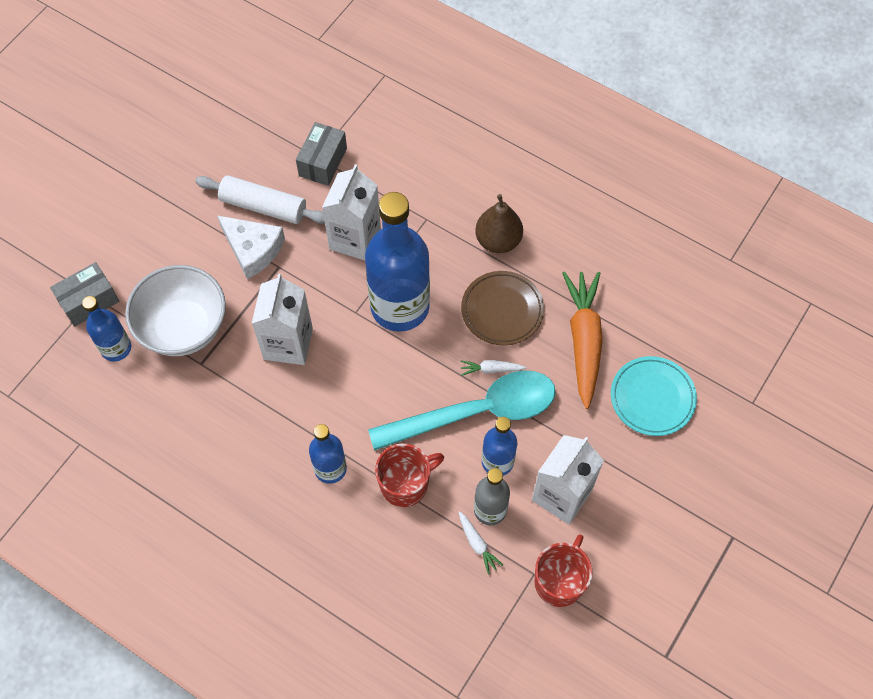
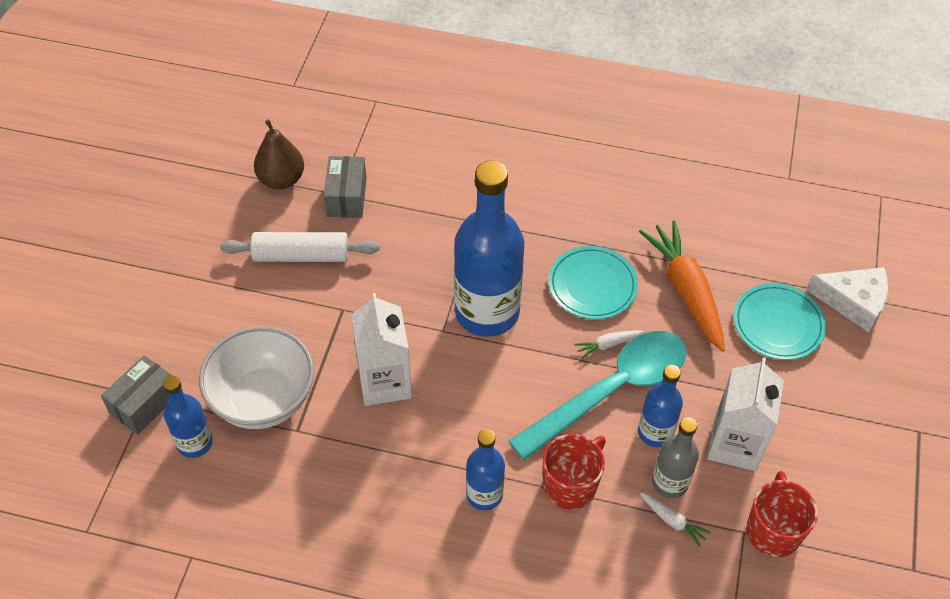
camera: 20 degrees left, 10 degrees down
white cheese [217,215,285,279] -> white cheese moved to [806,267,888,333]
white carton [322,164,381,261] -> none
brown plate [461,271,544,345] -> turquoise plate [549,246,638,319]
brown pear [475,194,523,253] -> brown pear moved to [254,120,304,189]

